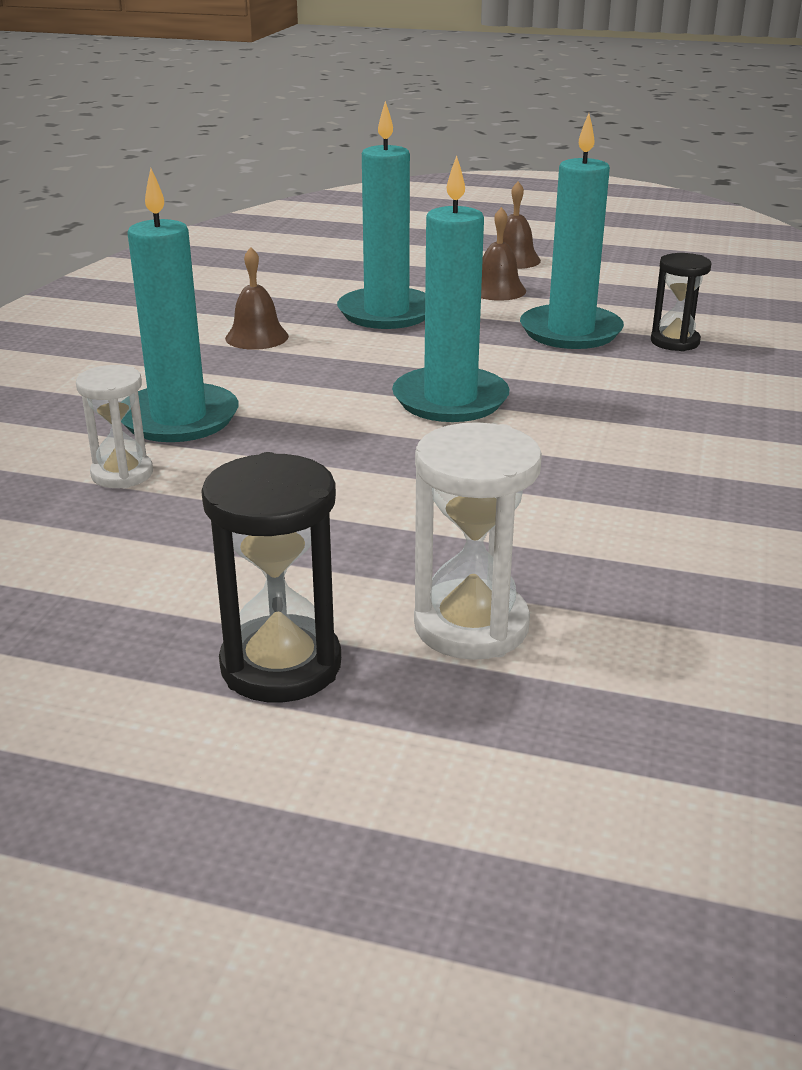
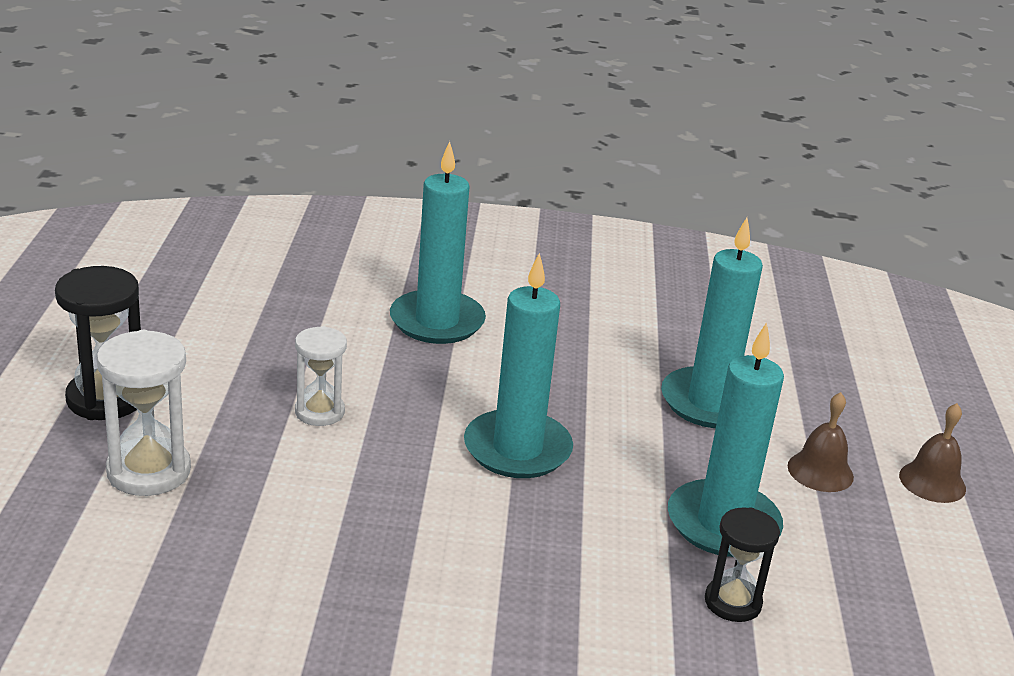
camera: 75 degrees right, 0 degrees up
white hourglass [76,365,153,488] -> white hourglass moved to [295,326,347,426]
brown bell [225,247,289,350] -> none

